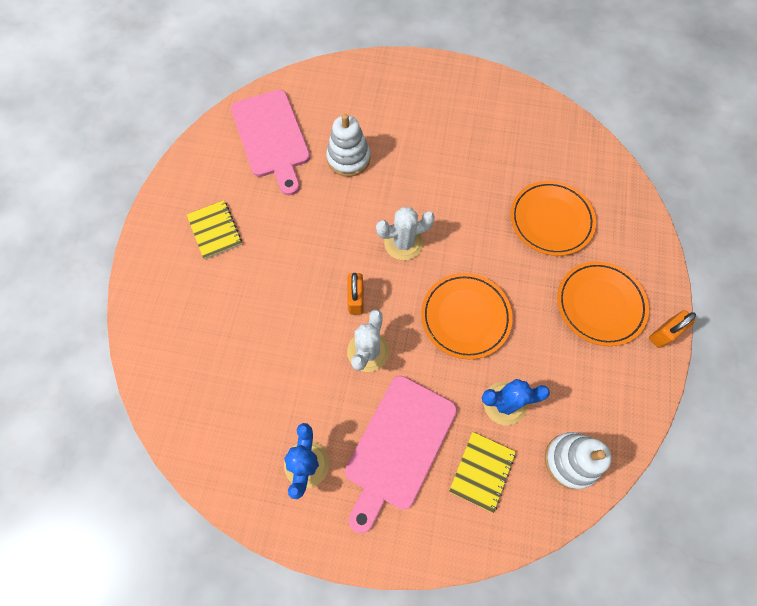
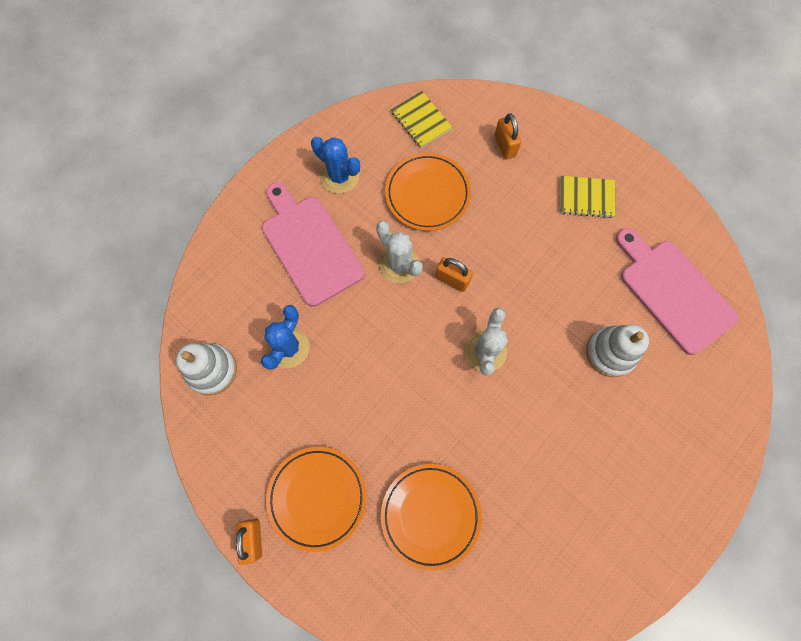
camera: 120 degrees right, 5 degrees up
pink cutting board [231,90,310,195] -> pink cutting board turned 45 degrees clockwise [616,228,739,355]
orange plate [421,273,513,359] -> orange plate moved to [385,153,471,231]
yellow notebook [449,432,516,513] -> yellow notebook moved to [391,91,453,148]
none -> orange padlock [494,113,521,160]

